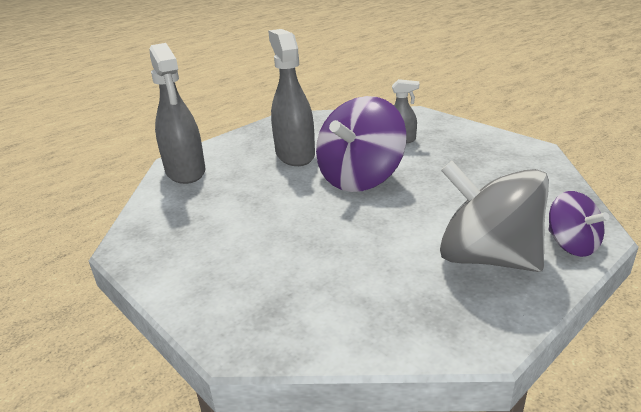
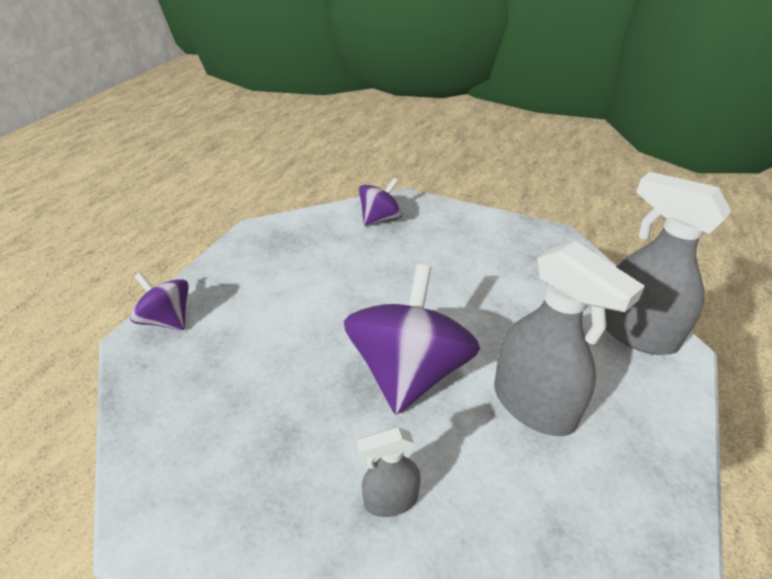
camera: 155 degrees right, 10 degrees up
grey spinning top [440,161,549,272] -> none
none -> purple spinning top [359,178,402,226]

